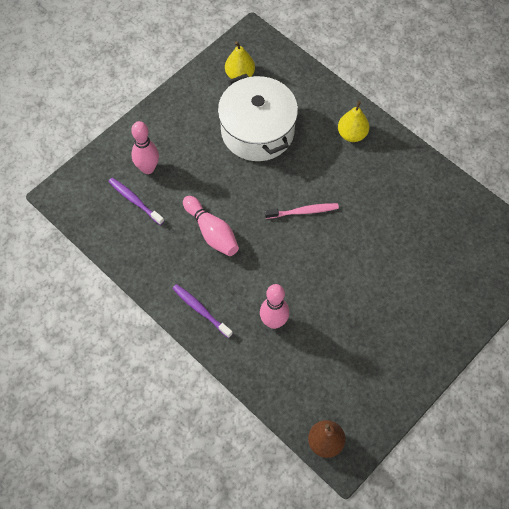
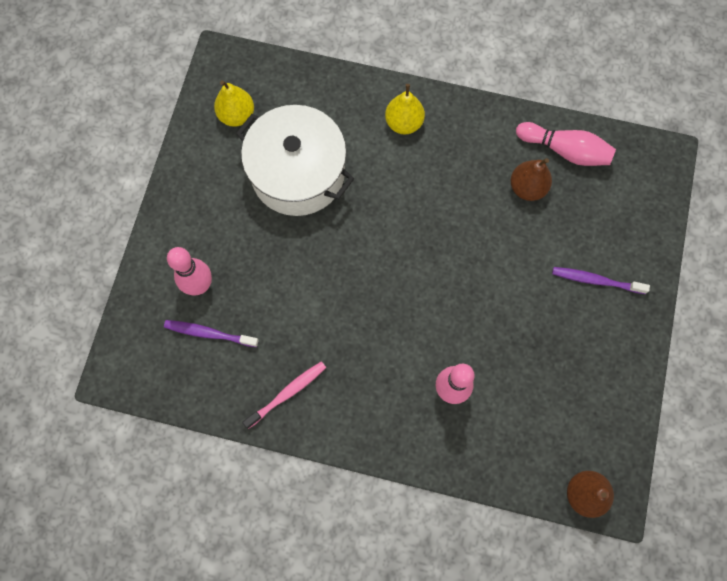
camera: 30 degrees left, 10 degrees up
purple toothbrush [172,284,233,338] -> purple toothbrush moved to [552,267,650,294]
pink bowling pin [183,196,239,256] -> pink bowling pin moved to [516,122,616,166]
pink toothbrush [265,203,339,219] -> pink toothbrush moved to [242,361,326,429]
none -> brown pear [511,158,552,201]

